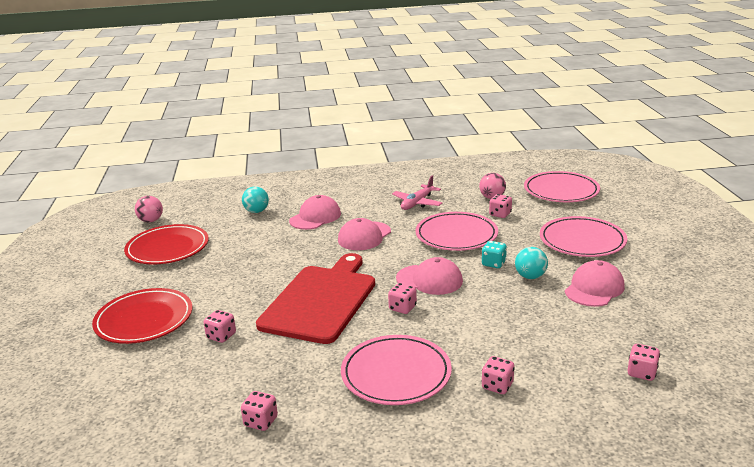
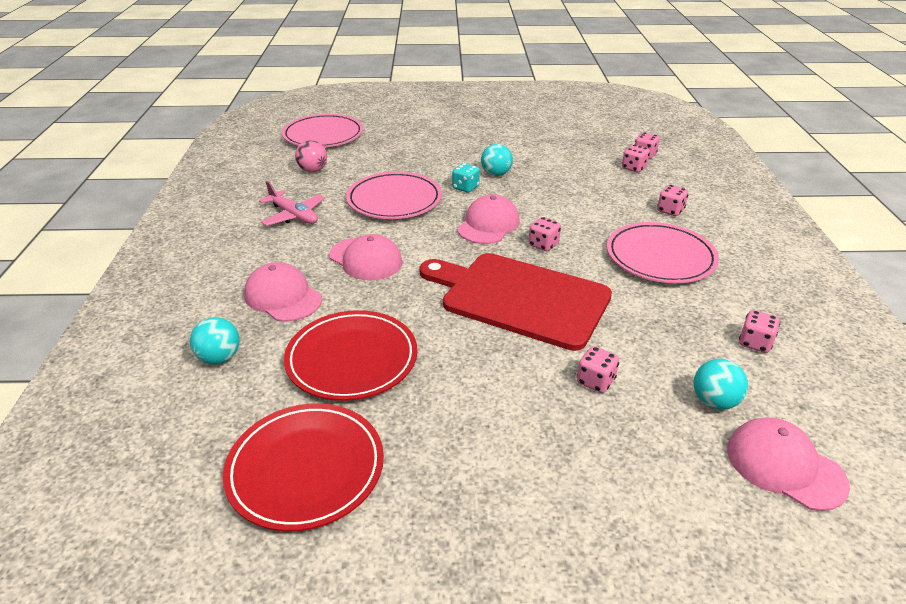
camera: 85 degrees left, 10 degrees up
red plate [92,288,192,344] -> red plate moved to [284,310,417,401]
pink ball [135,196,163,222] -> none
pink dice [489,194,512,218] -> pink dice moved to [622,145,650,173]
pink plate [540,216,627,257] -> none
pink cap [565,260,625,307] -> pink cap moved to [727,417,850,511]
none -> turquoise ball [694,359,748,410]

